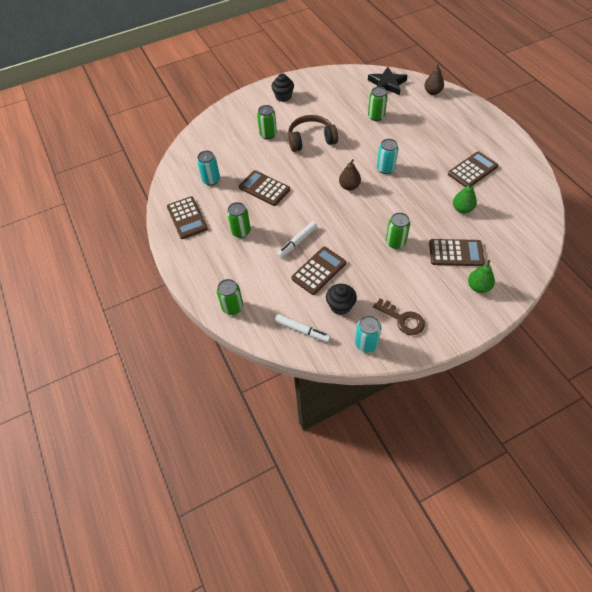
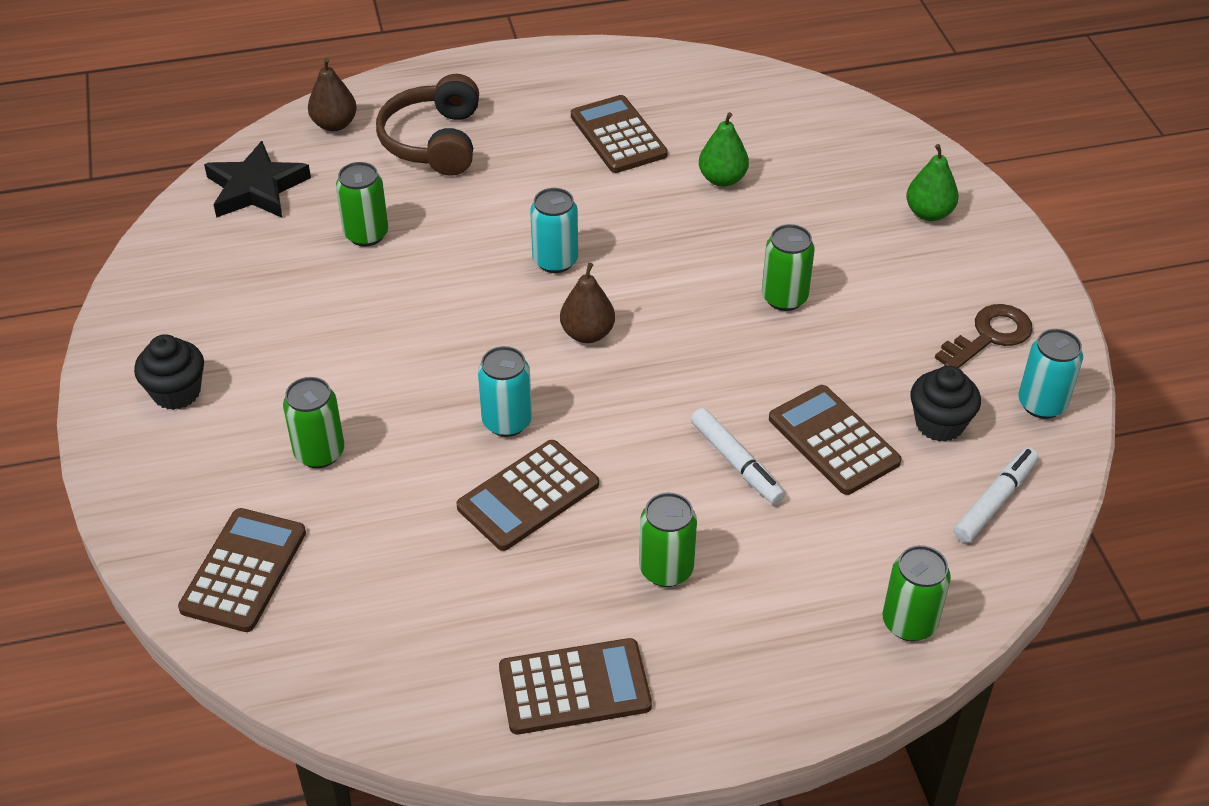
camera: 80 degrees left, 10 degrees down
turquoise can [197,151,220,186] -> turquoise can moved to [478,346,532,437]
brown headphones [288,115,338,152] -> brown headphones moved to [376,74,479,176]
brown calculator [429,239,485,266] -> brown calculator moved to [178,508,306,632]

